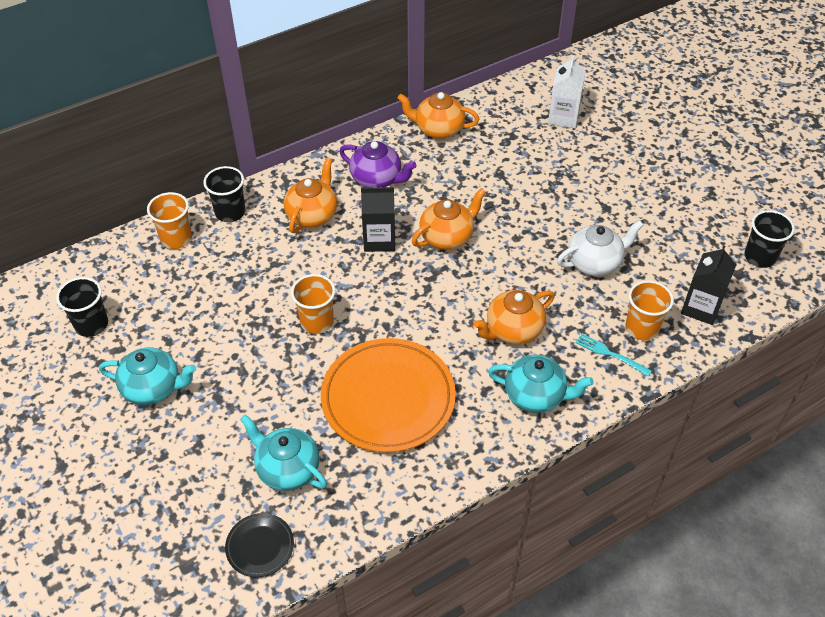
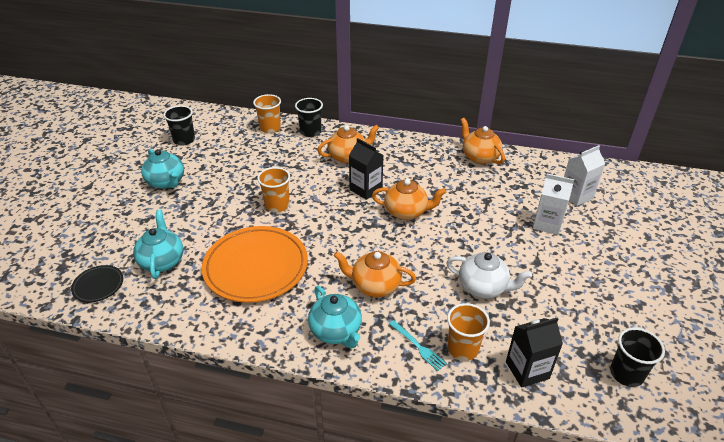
camera: 45 degrees right, 10 degrees down
purple teapot [339,141,417,188] -> none
turquoise fork [576,333,652,377] -> turquoise fork turned 150 degrees clockwise [389,320,447,371]
none -> white carton [533,174,574,235]

